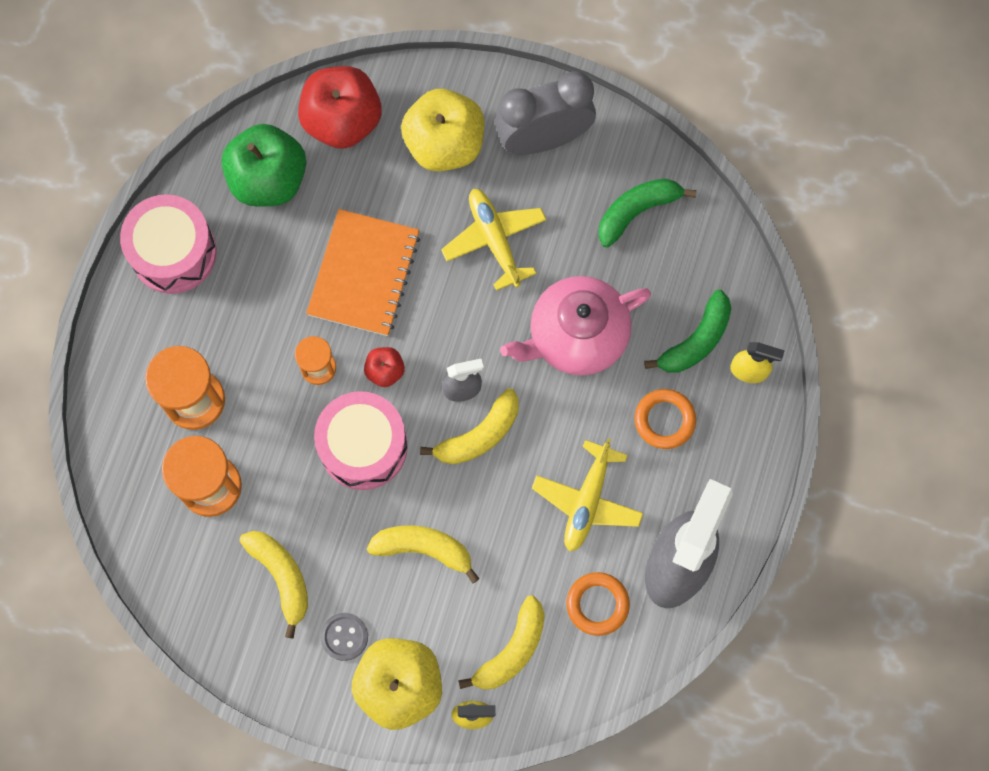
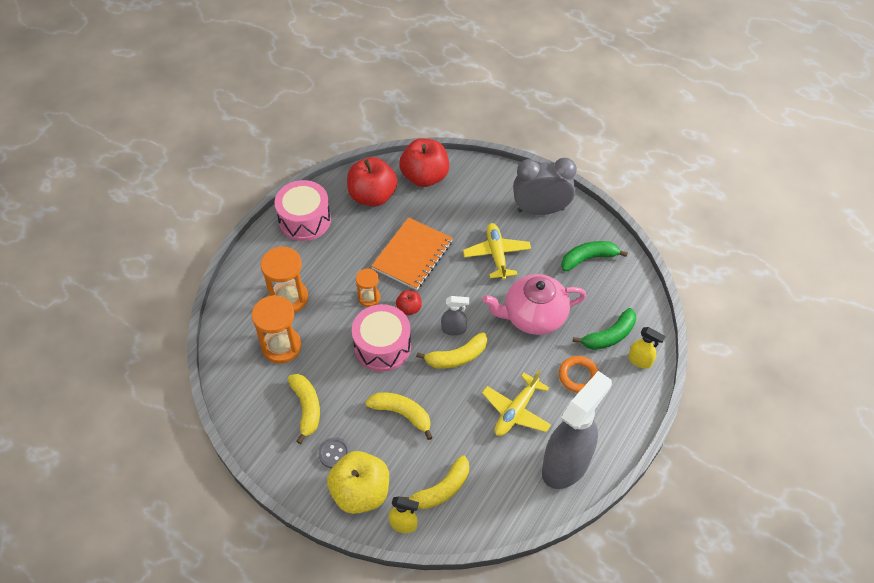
camera: 15 degrees right, 20 degrees down
green apple [221,124,306,207] -> red apple [347,157,397,207]
yellow apple [401,89,484,171] -> none
orange ring [566,572,630,636] -> none

